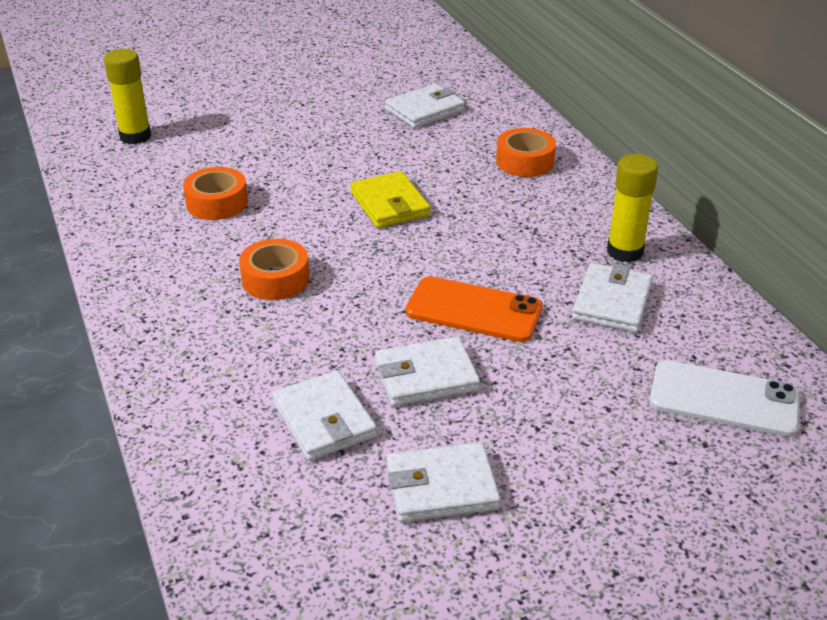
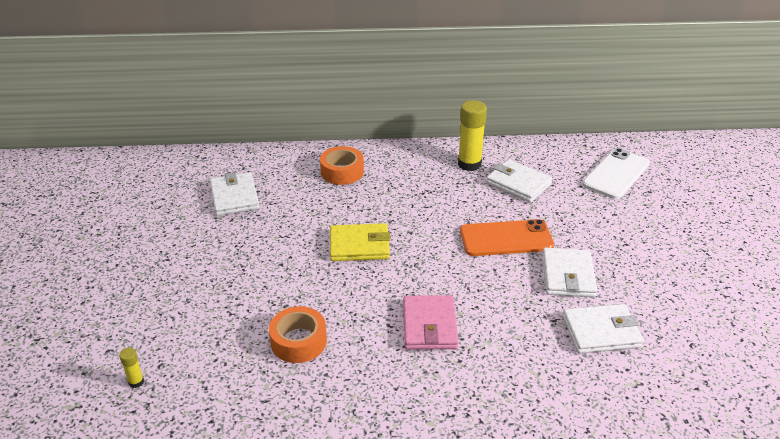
camera: 70 degrees left, 0 degrees up
yellow glue stick [104,49,151,145] -> yellow glue stick [119,348,144,388], size x0.46
orange tape [239,239,310,300] -> pink wallet [403,295,458,350]
white wallet [387,442,501,522] -> none
orange phone [405,276,543,342] -> orange phone turned 45 degrees clockwise [460,219,554,256]

